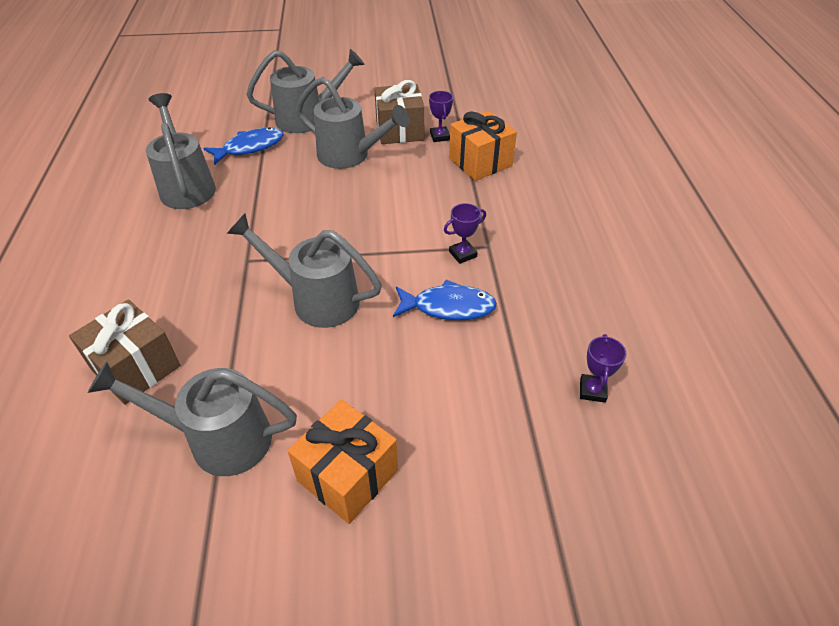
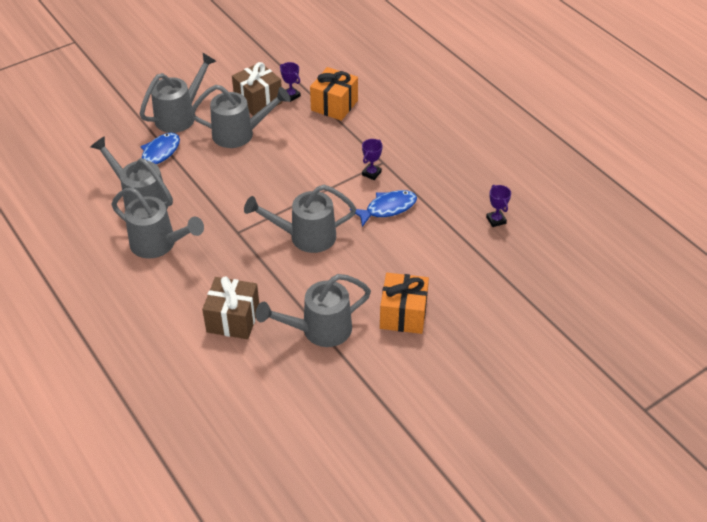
camera: 30 degrees left, 0 degrees up
none -> grey watering can [111,187,204,259]

